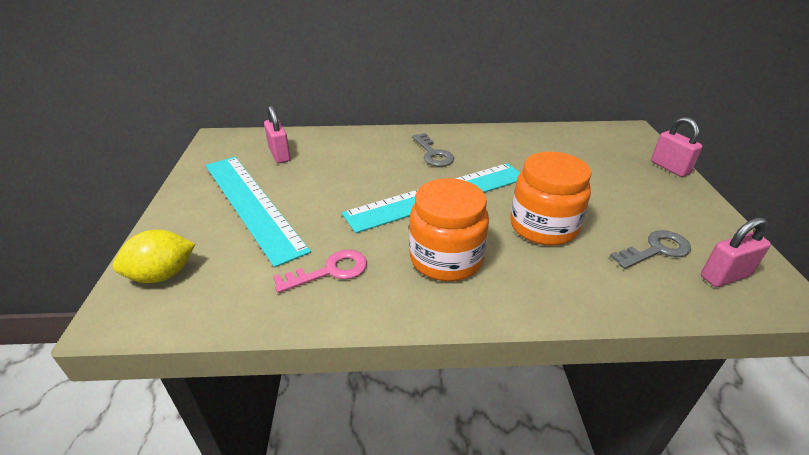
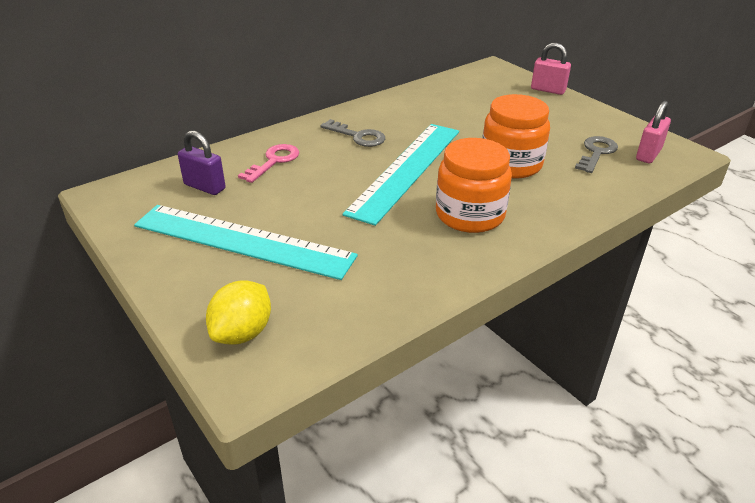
camera: 35 degrees left, 0 degrees up
pink padlock [264,106,291,163] -> purple padlock [178,131,225,195]
pink key [273,250,367,293] -> pink key moved to [238,144,299,183]

